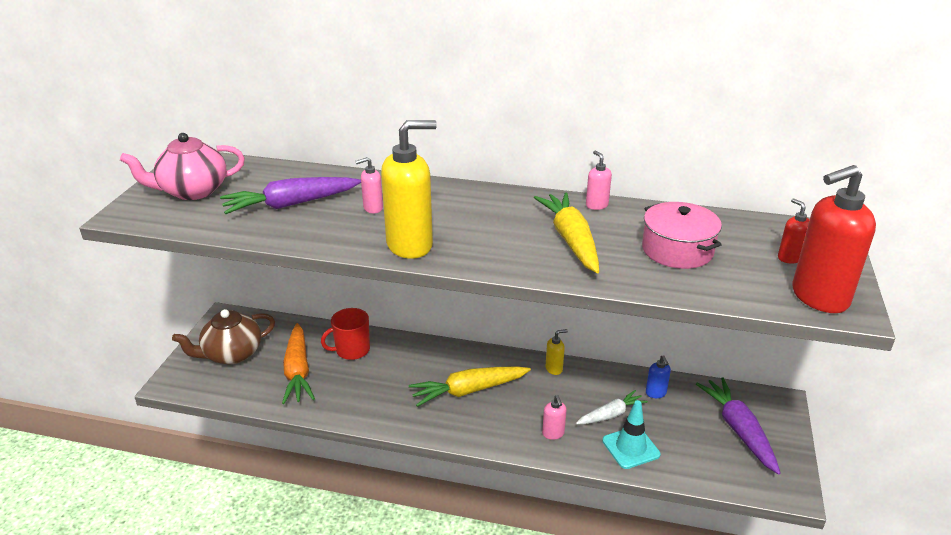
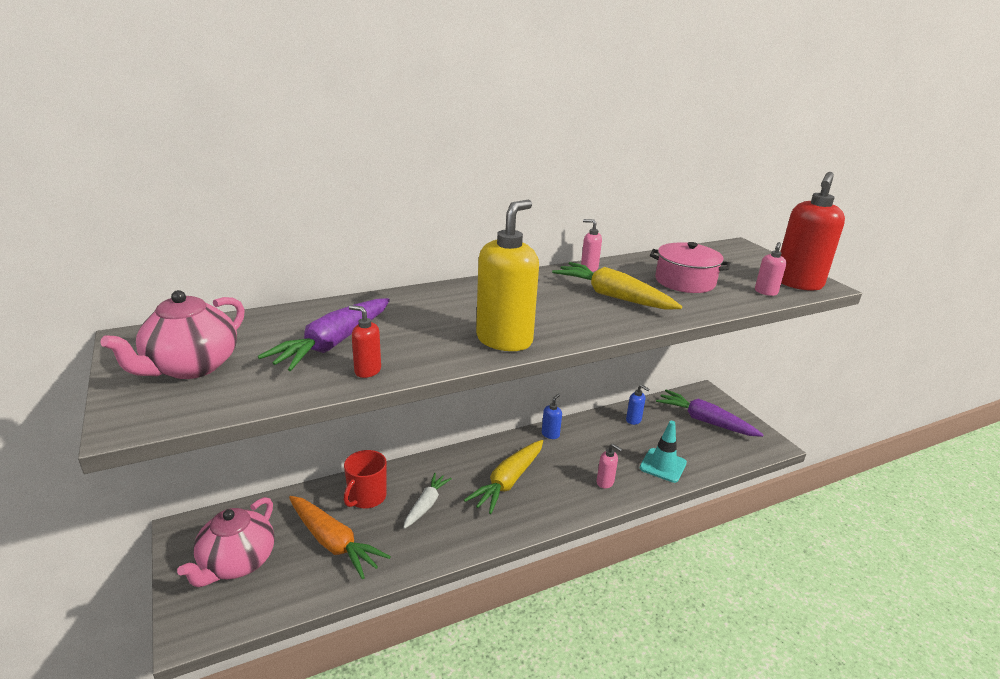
camera: 40 degrees left, 5 degrees down
brown teapot [172,309,275,364] -> pink teapot [177,497,274,587]
pink soap dispenser [356,157,383,213] -> pink soap dispenser moved to [755,242,786,296]
yellow soap dispenser [545,329,568,375] -> blue soap dispenser [542,394,562,439]
white carrot [576,390,648,425] -> white carrot moved to [403,473,452,529]
red soap dispenser [778,198,810,264] -> red soap dispenser moved to [349,305,381,378]

